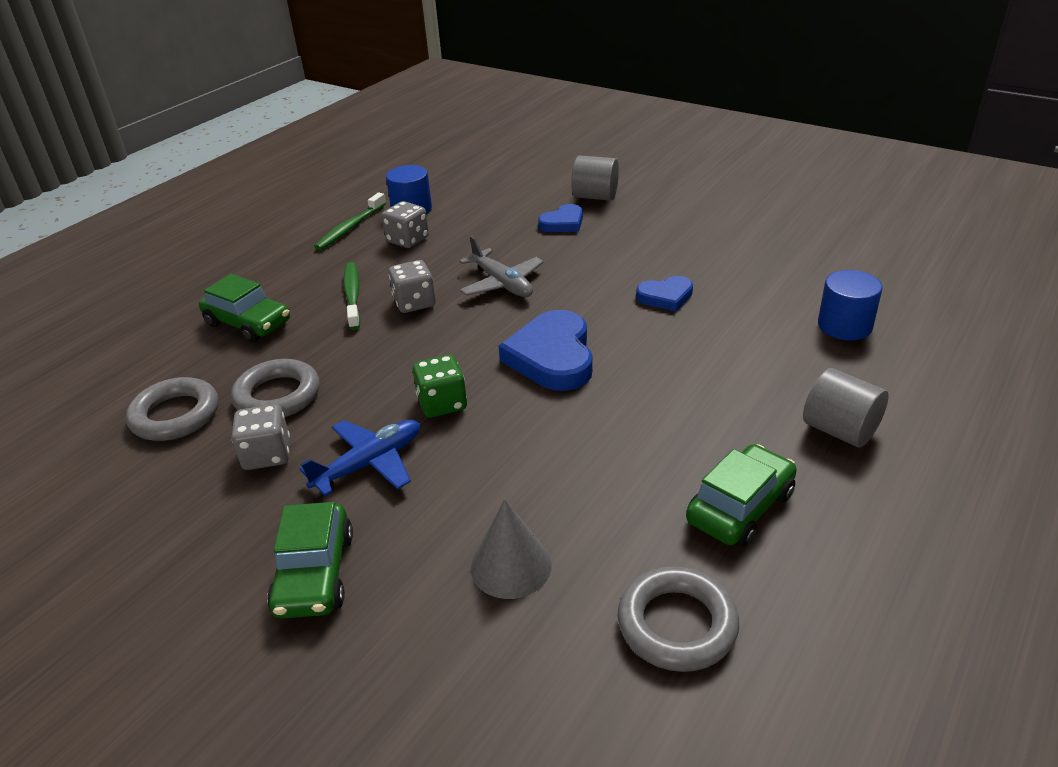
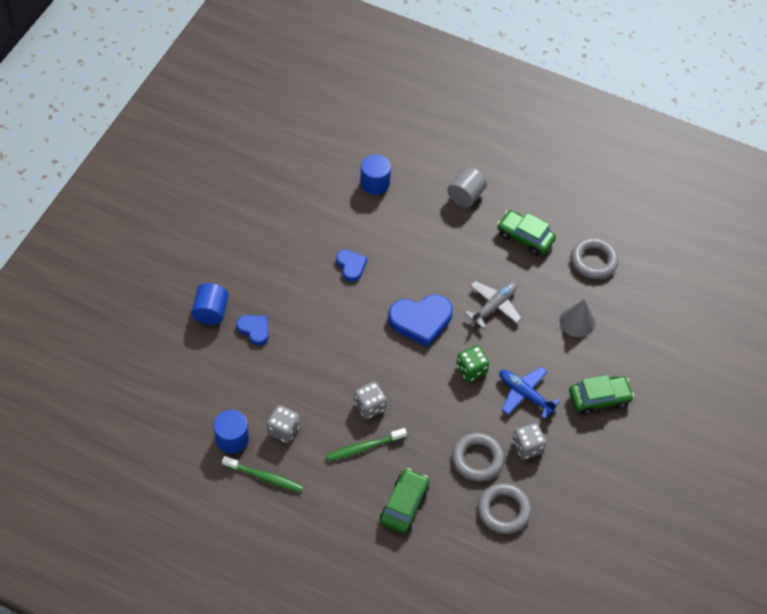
camera: 105 degrees left, 20 degrees up
grey plane [459,236,544,297] -> grey plane moved to [465,281,522,329]
grey cylinder [571,155,619,201] -> blue cylinder [191,283,229,325]

